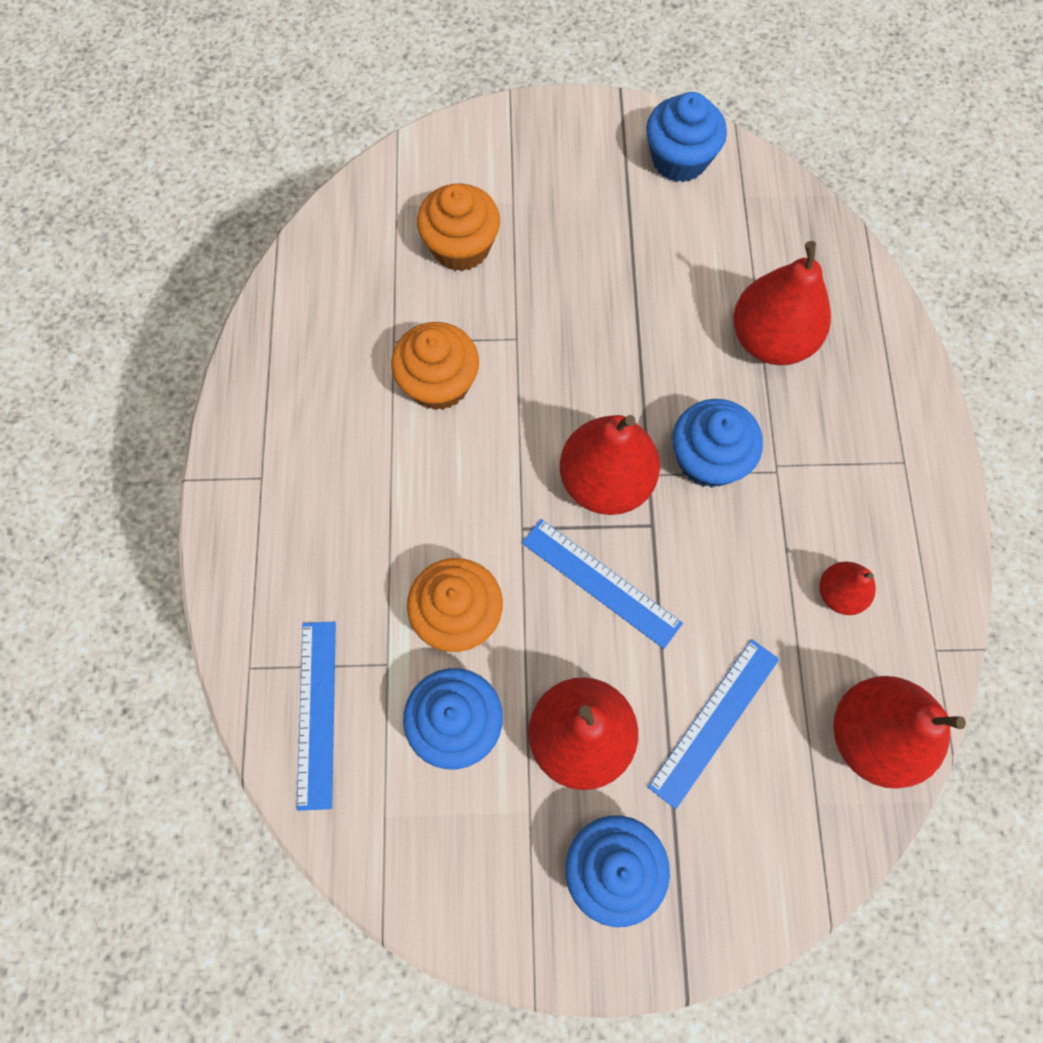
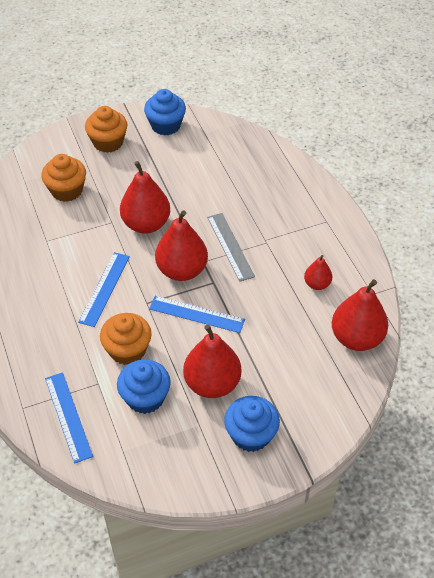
camera: 20 degrees left, 20 degrees down
orange cupcake [391,322,479,410] -> orange cupcake moved to [85,106,127,153]
blue ruler [648,639,779,809] -> blue ruler moved to [78,252,130,327]
blue cupcake [672,399,763,488] -> grey ruler [207,213,255,282]
red pear [733,241,831,365] -> red pear moved to [120,161,170,234]

